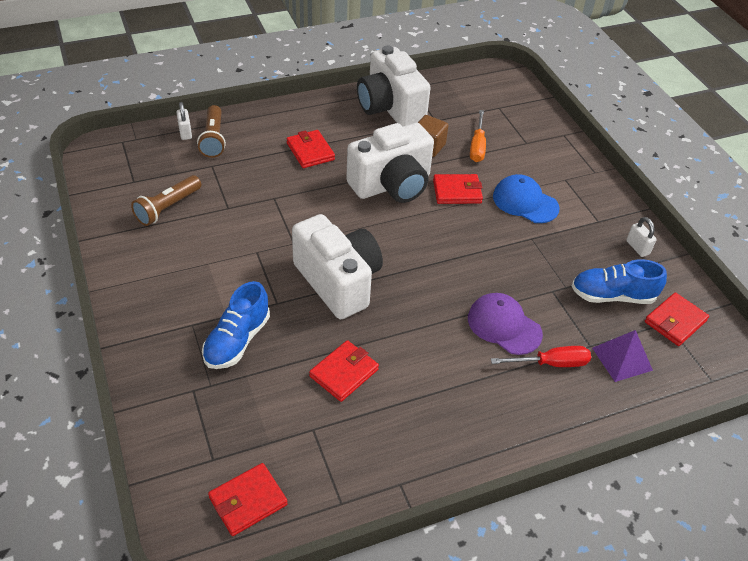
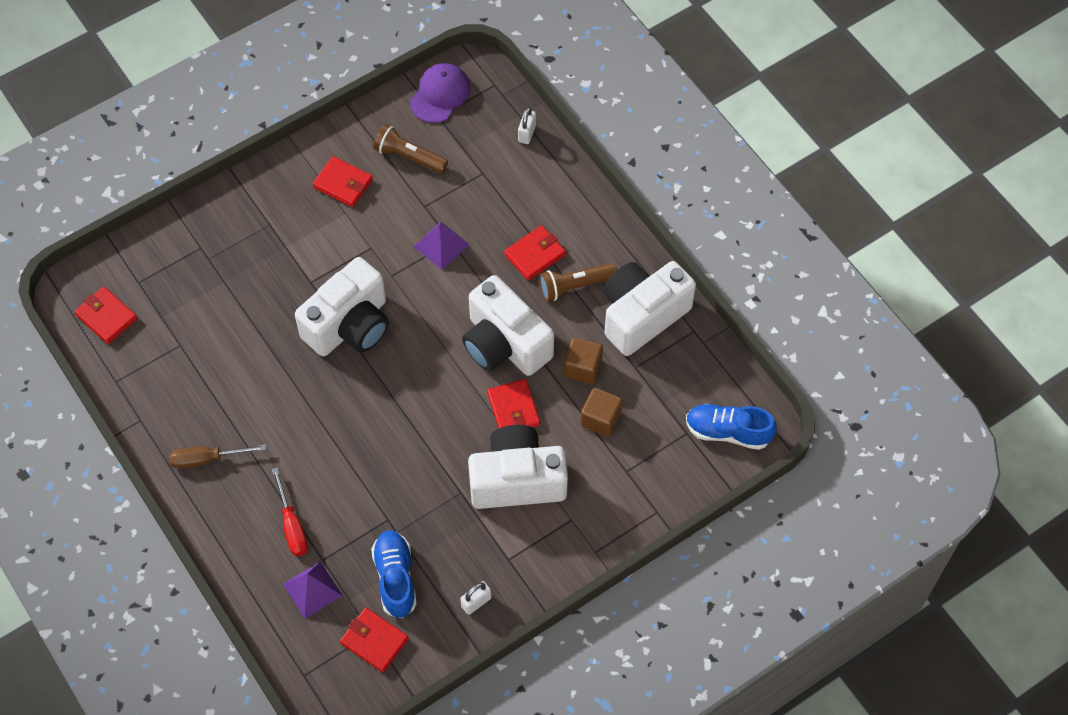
camera: 80 degrees right, 15 degrees up
white padlock [176,102,192,140] -> white padlock turned 45 degrees counterclockwise [518,107,536,144]
brown flashlight [197,105,226,158] -> brown flashlight moved to [539,263,617,301]
blue shoe [202,281,270,369] -> blue shoe moved to [686,404,777,450]
red wallet [309,340,379,402] -> red wallet moved to [312,156,373,207]
purple cap [468,293,543,355] -> purple cap moved to [410,63,471,123]
orange screwdriver [470,110,486,162] -> brown cube [580,388,623,437]
blue cap [493,174,560,223] -> white camera [468,425,568,509]
none -> brown screwdriver [169,444,266,469]
none -> purple pyramid [413,222,470,270]

